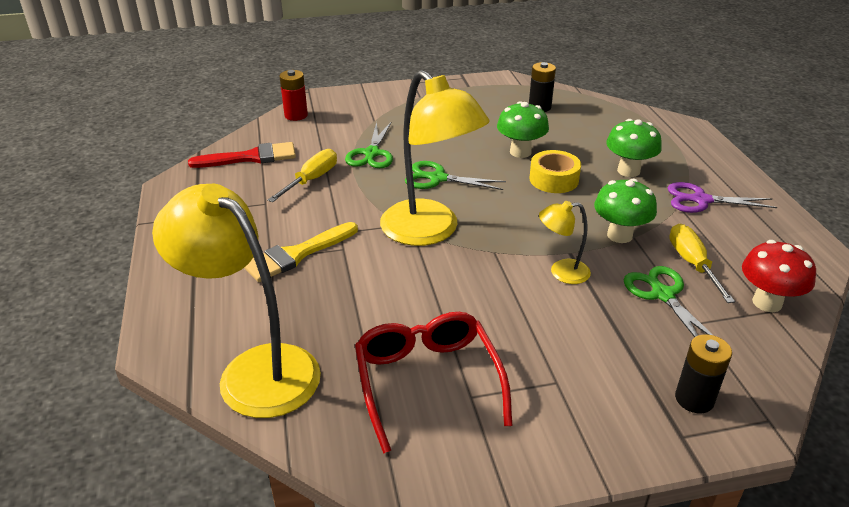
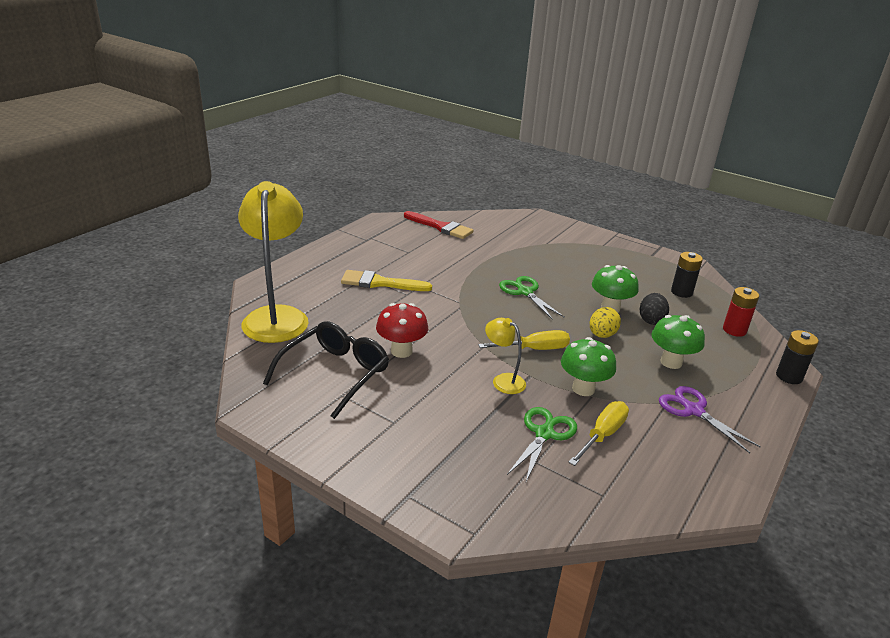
camera: 45 degrees right, 5 degrees down
yellow screwdriver [267,149,337,203] -> yellow screwdriver moved to [478,330,570,350]
red battery [279,70,308,121] -> red battery moved to [723,287,759,337]
green scissors [345,121,393,168] -> none
red glasses [355,312,513,454] -> black glasses [263,321,389,419]
yellow lamp [380,70,490,246] -> none
yellow tape [529,150,581,193] -> yellow egg [590,307,621,338]
black battery [675,334,732,413] -> black battery moved to [776,330,819,384]
red mushroom [742,240,816,312] -> red mushroom moved to [376,303,428,358]
none -> black egg [640,293,669,325]

